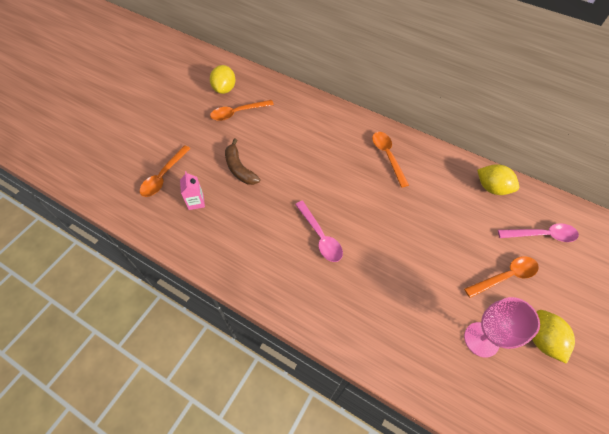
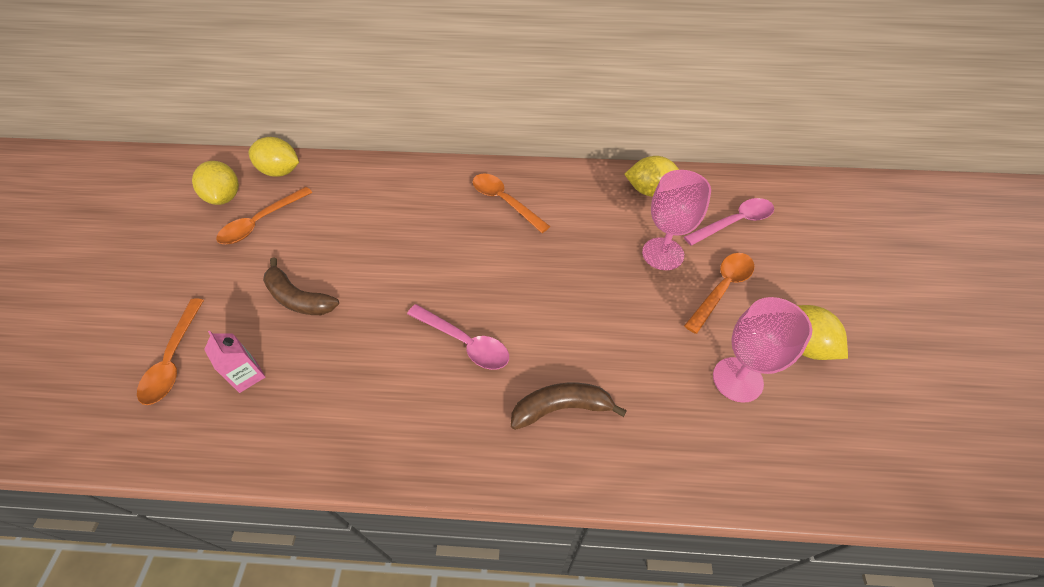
camera: 25 degrees left, 5 degrees down
none -> yellow lemon [248,137,299,177]
none -> brown banana [511,383,627,430]
none -> pink goblet [642,170,711,270]

